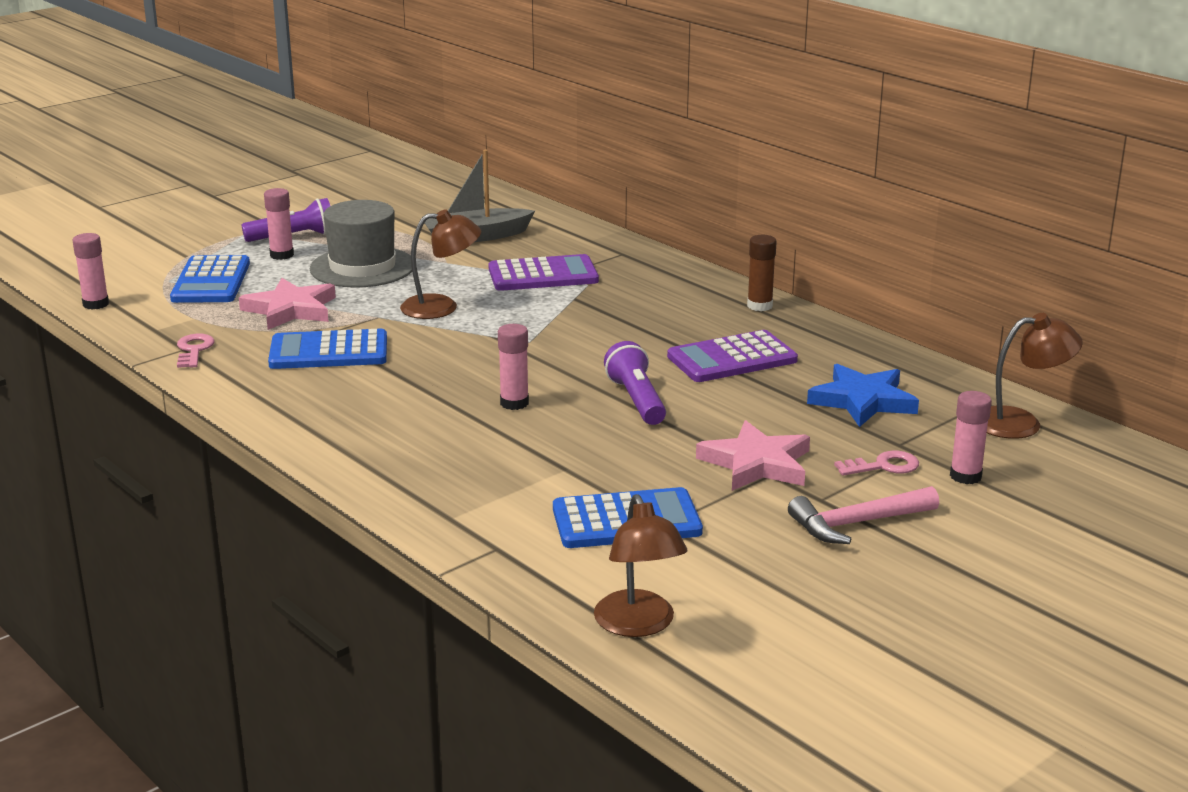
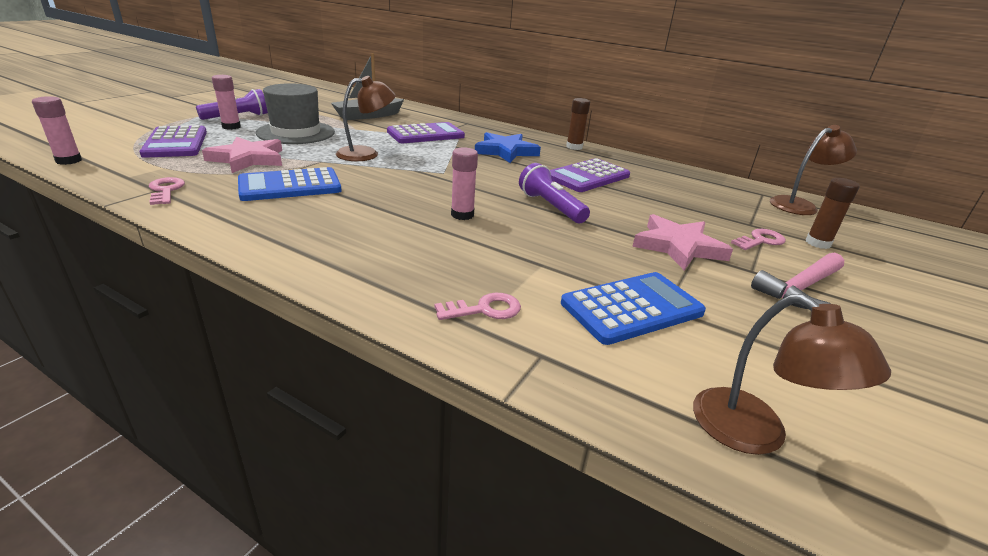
camera: 20 degrees left, 5 degrees up
blue calculator [170,255,250,303] -> purple calculator [139,125,207,158]
blue star [807,364,919,427] -> blue star moved to [475,132,541,163]
pink glue stick [950,391,992,484] -> brown glue stick [806,178,860,249]
none -> pink key [435,293,521,320]

